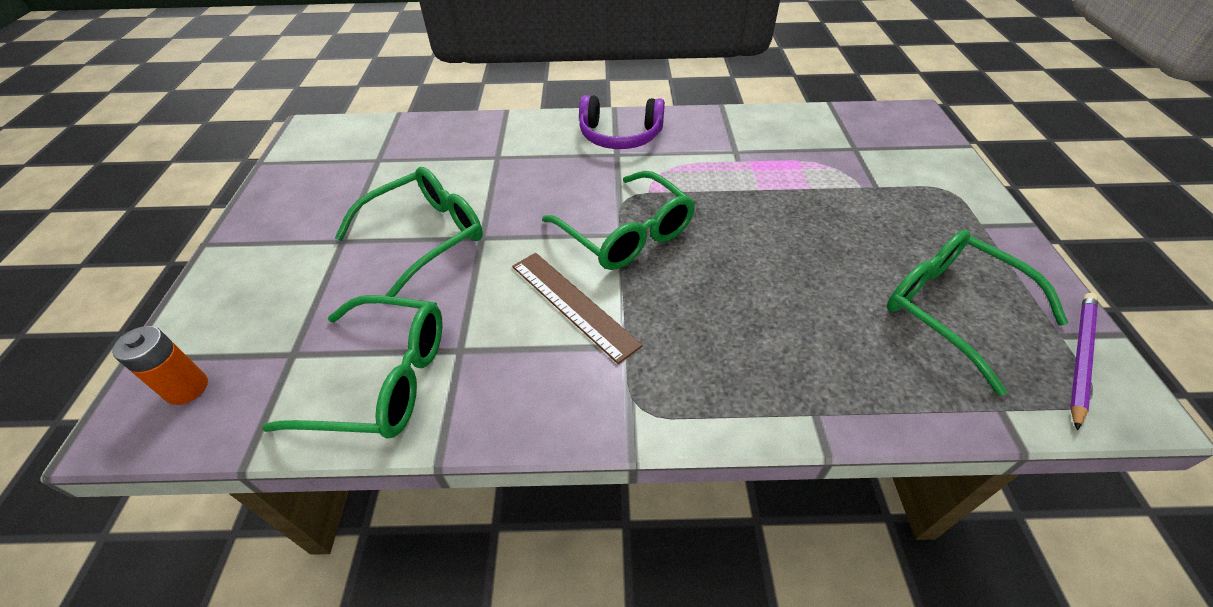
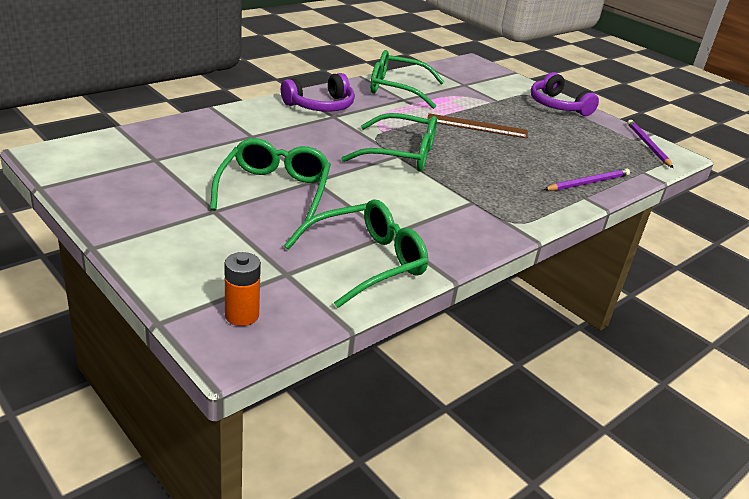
camera: 45 degrees left, 15 degrees down
brown ruler [512,253,643,364] -> brown ruler moved to [427,113,528,138]
green glasses [887,230,1068,396] -> green glasses moved to [370,50,444,109]
none -> purple headphones [530,72,599,116]
none -> purple pencil [544,168,630,191]

